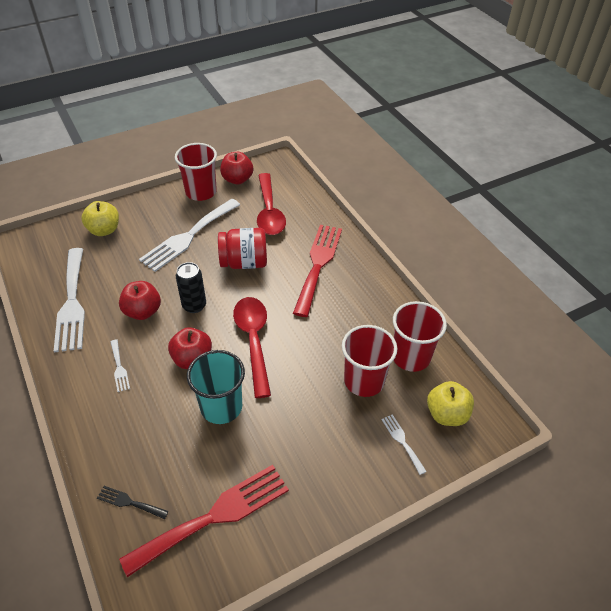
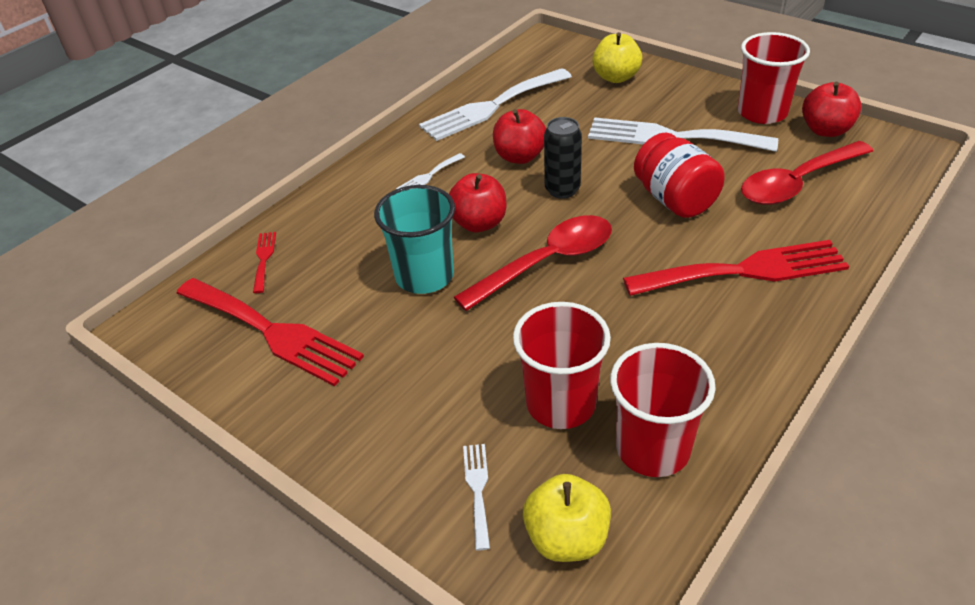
camera: 70 degrees right, 5 degrees down
black fork [97,486,168,519] -> red fork [253,232,276,293]
white fork [381,414,427,475] -> white fork turned 45 degrees counterclockwise [463,444,490,550]

